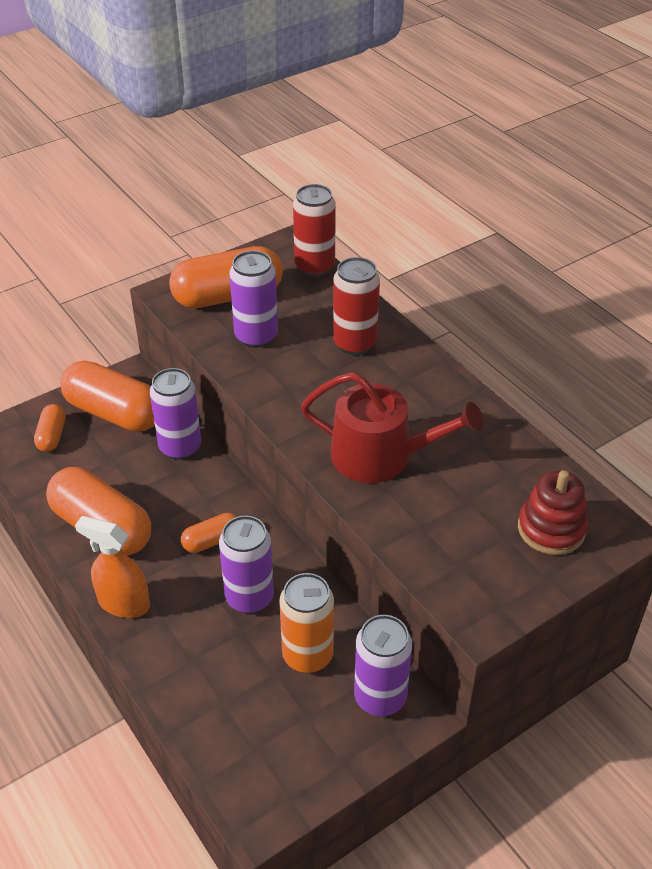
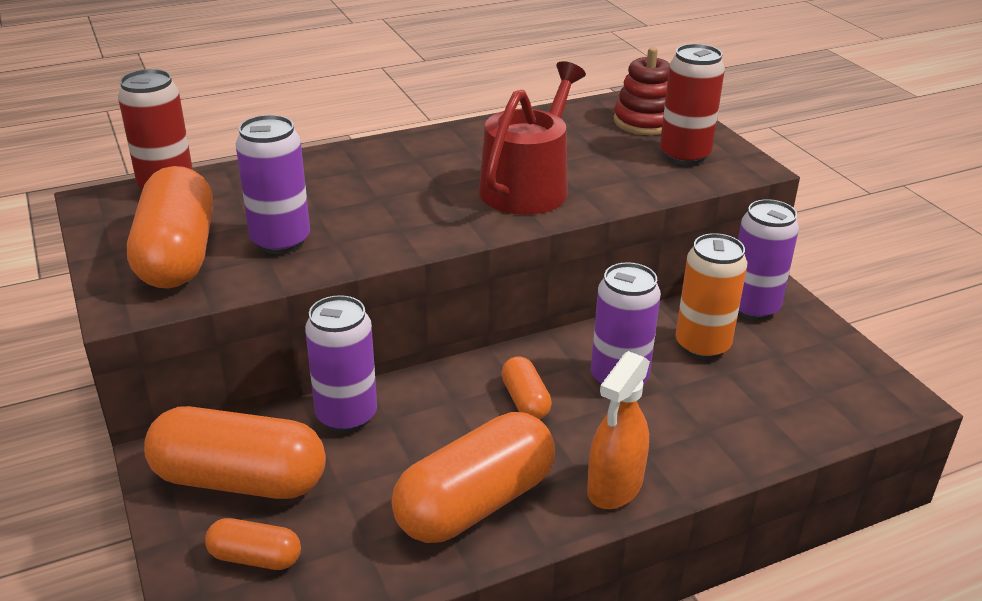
camera: 80 degrees left, 10 degrees down
orange capsule [60,361,155,432] -> orange capsule turned 60 degrees clockwise [144,406,326,499]
red can [333,257,380,355] -> red can moved to [660,44,725,165]

